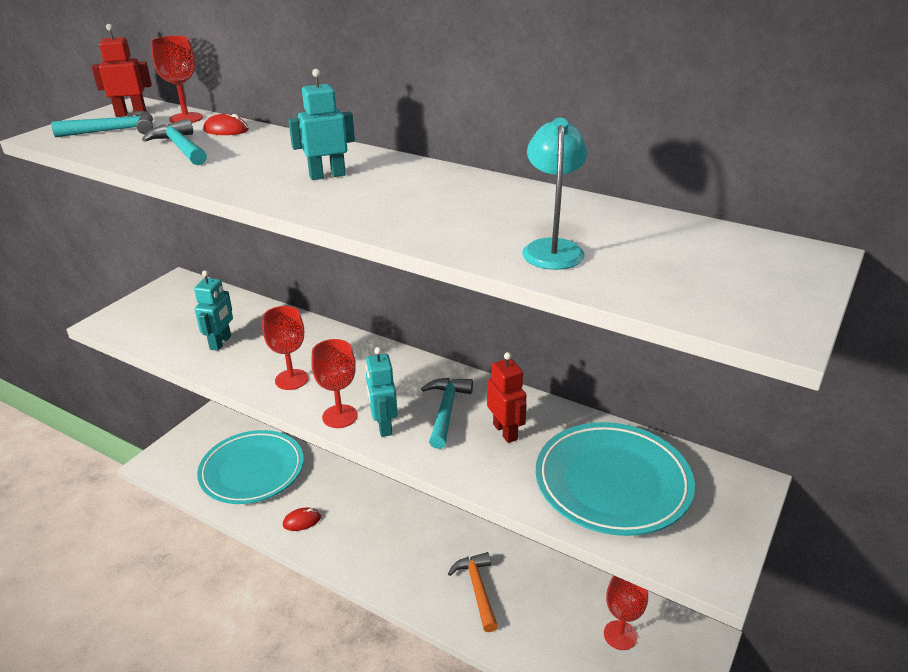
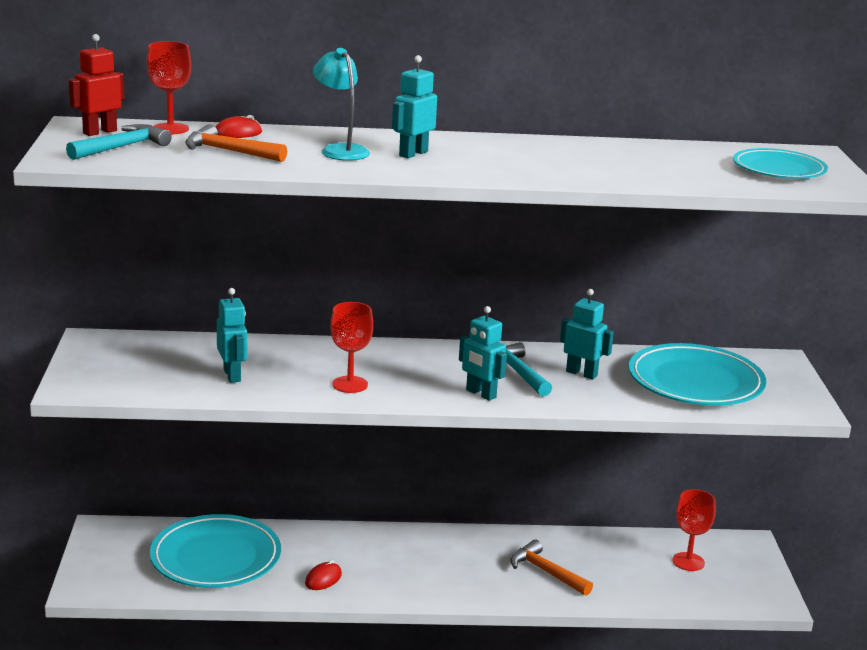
camera: 35 degrees left, 10 degrees down
turquoise hammer [142,119,207,166] -> orange hammer [185,124,287,162]
red goblet [311,339,358,428] -> none
red robot [487,352,527,443] -> turquoise robot [560,289,614,380]
turquoise lamp [522,118,587,270] -> turquoise lamp moved to [313,48,370,161]
none -> turquoise plate [733,148,828,179]

